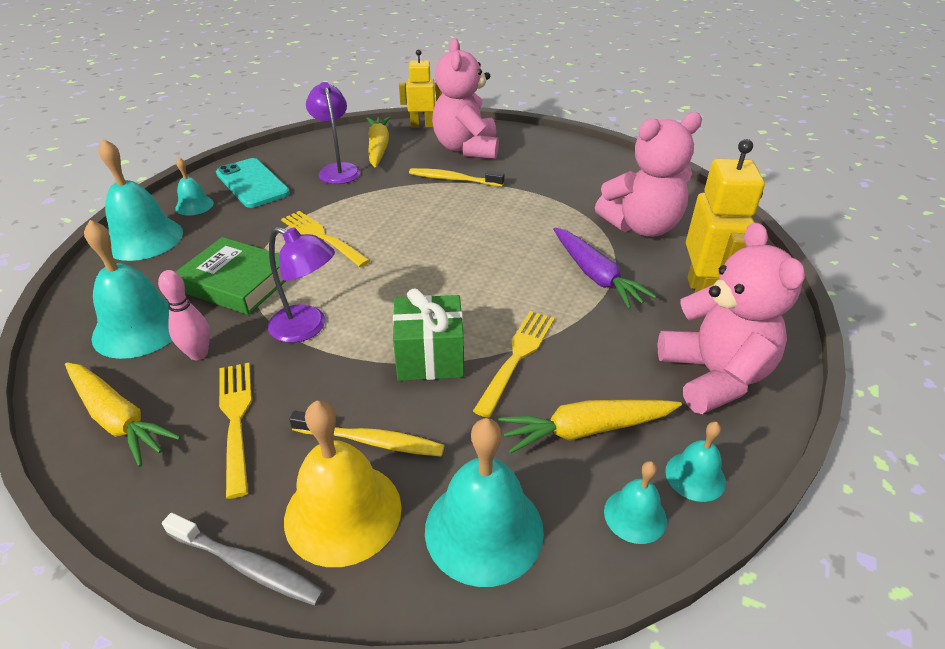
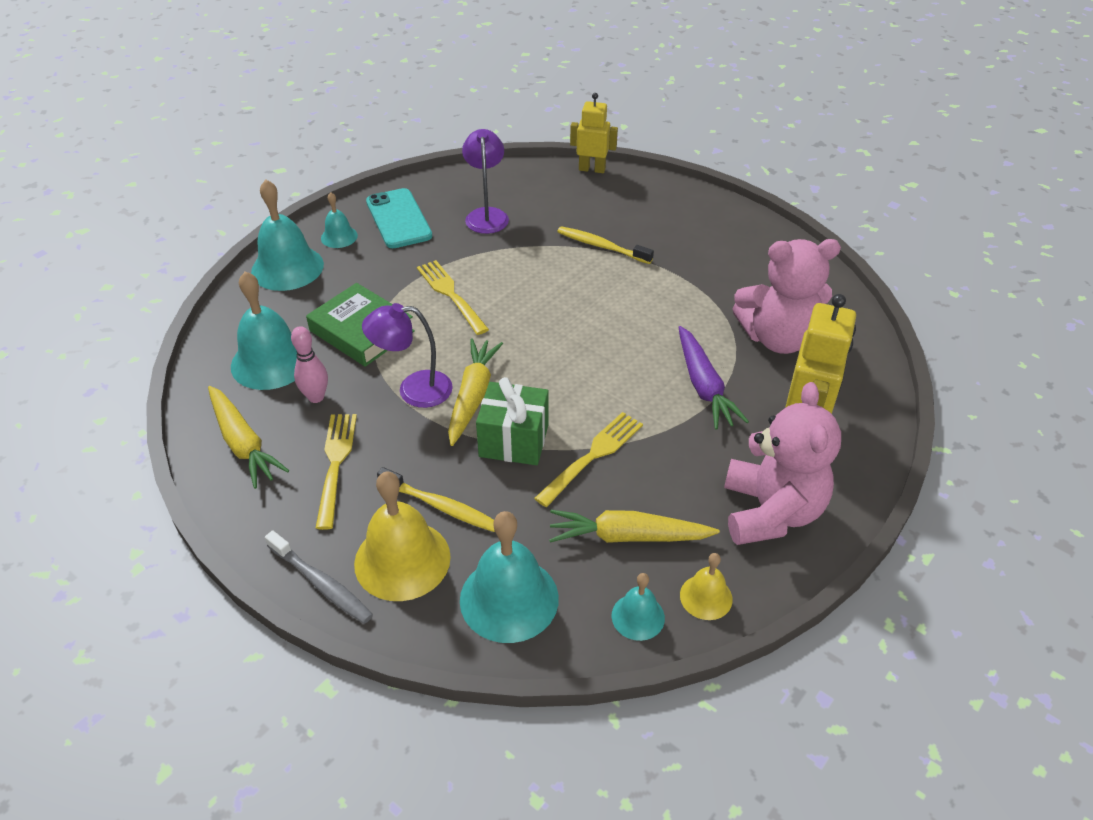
camera: 15 degrees right, 5 degrees up
purple lamp [268,227,335,343] -> purple lamp turned 135 degrees clockwise [362,303,453,408]
yellow carrot [366,117,391,167] -> yellow carrot moved to [448,338,503,446]
pink teddy bear [432,38,499,159] -> none
turquoise bell [665,422,726,502] -> yellow bell [680,553,733,620]

